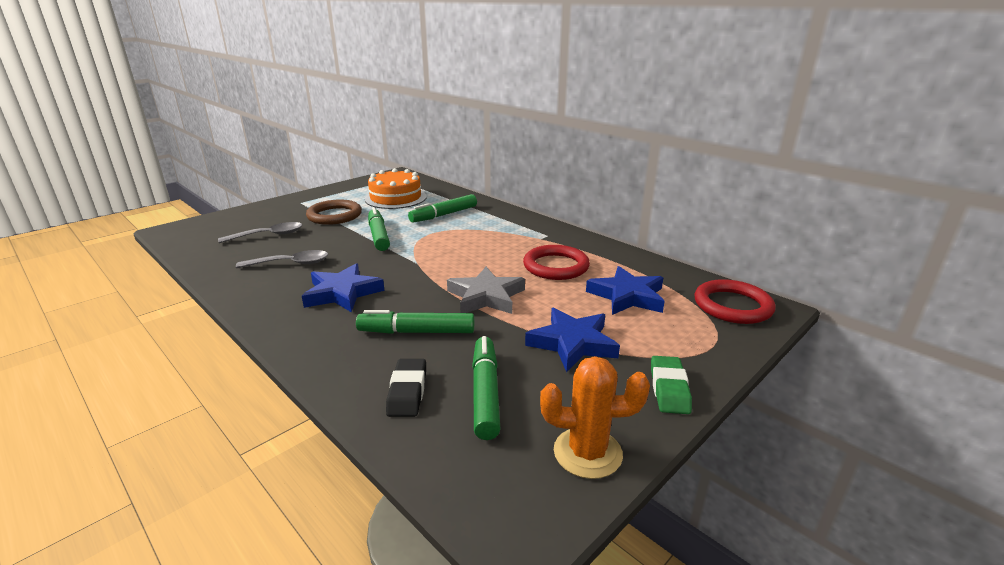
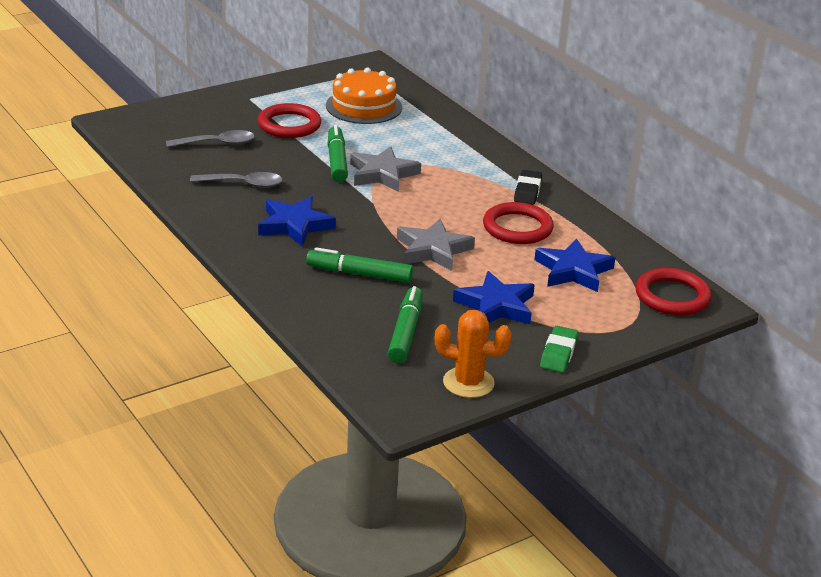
camera: 10 degrees right, 5 degrees up
brown ring [306,200,362,225] -> red ring [258,103,321,138]
black eraser [386,359,426,417] -> black eraser moved to [514,170,542,205]
green marker [408,194,477,223] -> none
none -> grey star [350,146,421,192]

